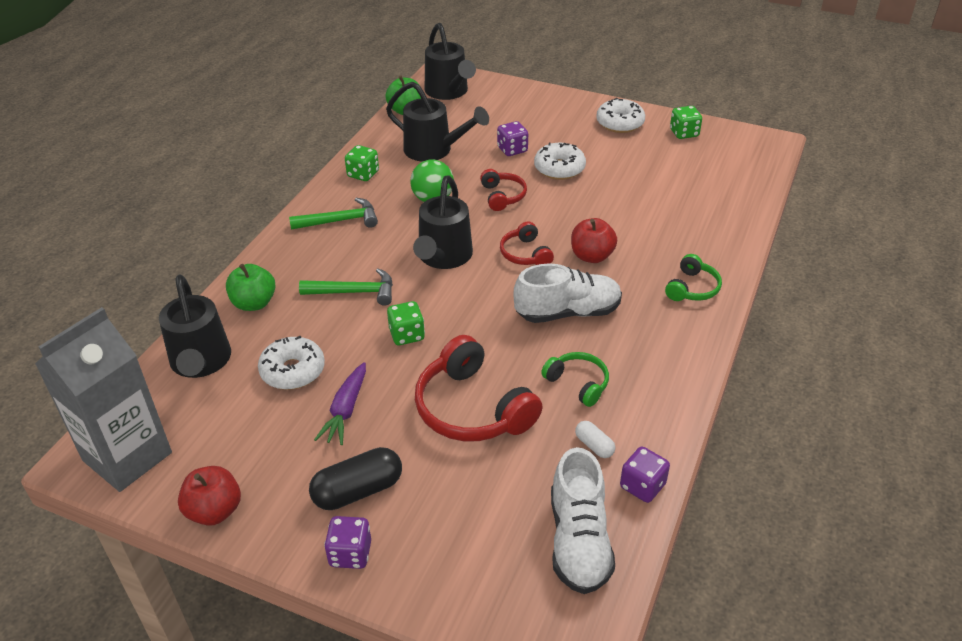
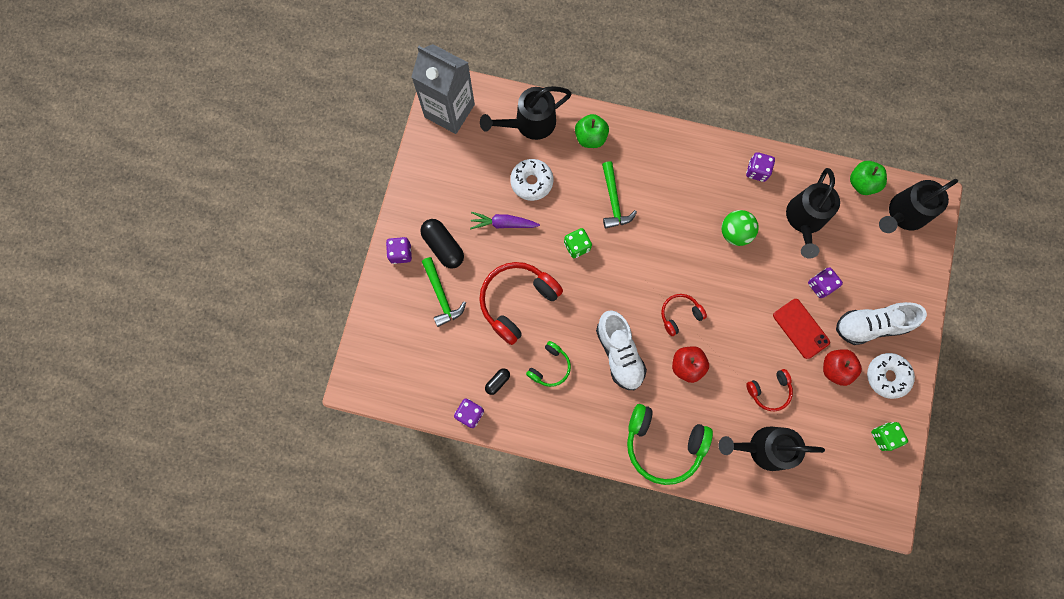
camera: 80 degrees right, 35 degrees up
red apple [178,466,241,526] -> red apple moved to [823,349,862,386]
green hammer [289,198,378,230] -> green hammer moved to [422,257,466,327]
green dice [345,145,379,181] -> purple dice [746,152,775,182]
black watering can [413,175,473,269] -> black watering can moved to [718,427,825,471]
red headphones [480,169,527,211] -> red headphones moved to [746,369,793,411]
white donut [534,142,586,180] -> red phone [773,299,830,359]
white shoe [551,447,615,594] -> white shoe moved to [836,302,927,345]
white capsule [575,421,615,458] -> black capsule [485,368,510,395]
green headphones [665,254,722,301] -> green headphones [627,404,713,485], size x1.85

